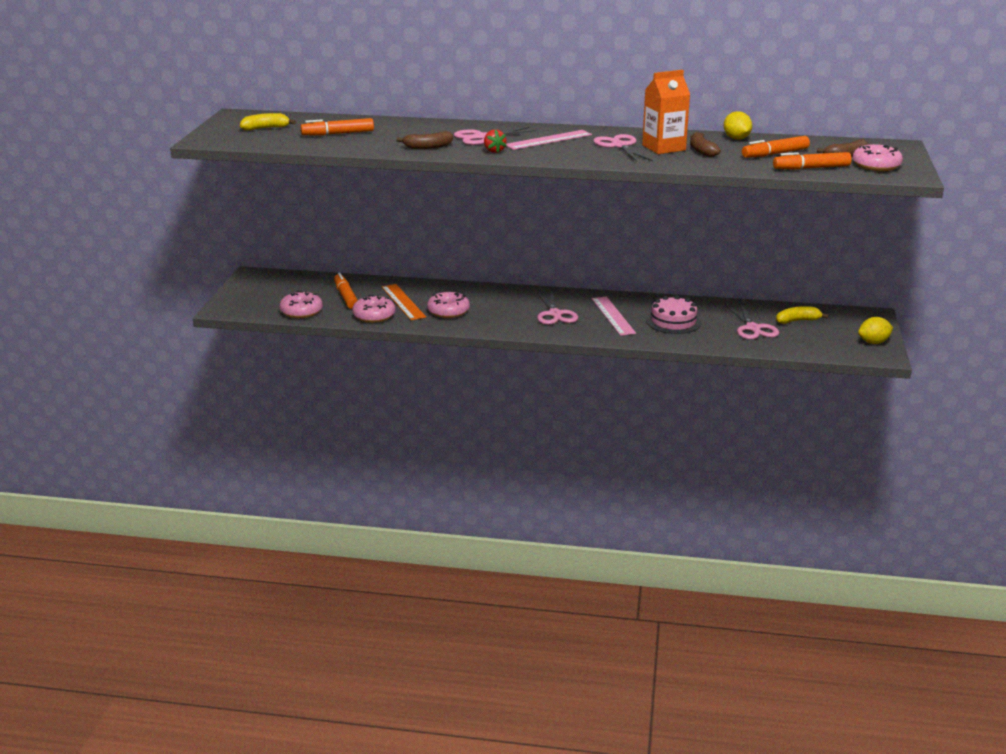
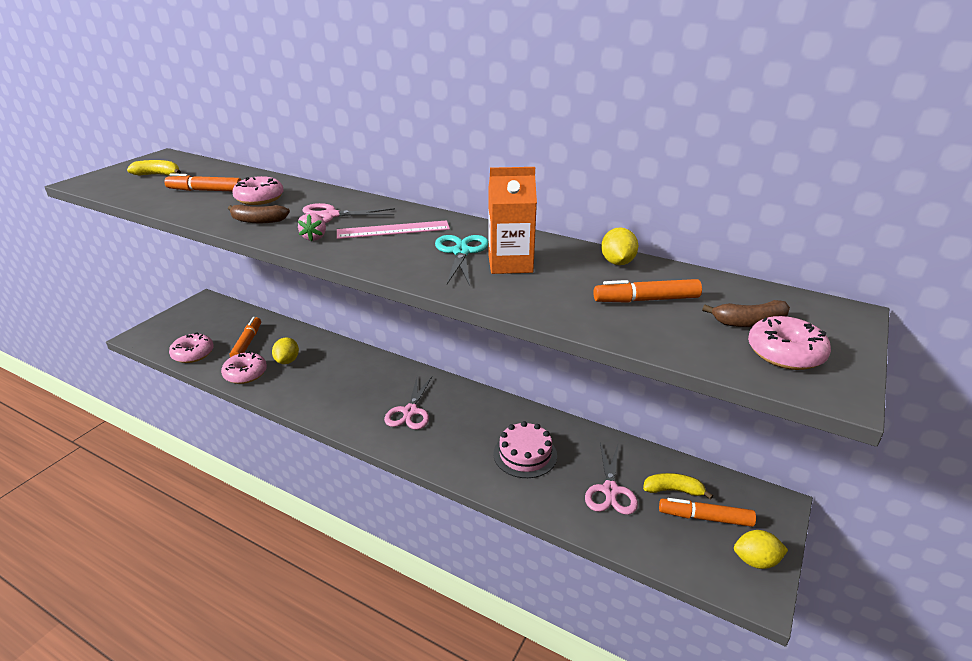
camera: 20 degrees right, 5 degrees up
orange ruler [382,284,426,320] -> yellow lemon [272,337,299,364]
pink donut [427,292,470,318] -> pink donut moved to [232,176,284,205]
red strawberry [484,129,507,153] -> pink strawberry [298,213,326,242]
pink ruler [592,296,636,336] -> none
pink scissors [593,134,653,162] -> turquoise scissors [435,235,488,286]
brown banana [690,132,721,157] -> none
orange marker [773,152,852,170] -> orange marker moved to [659,498,756,527]

